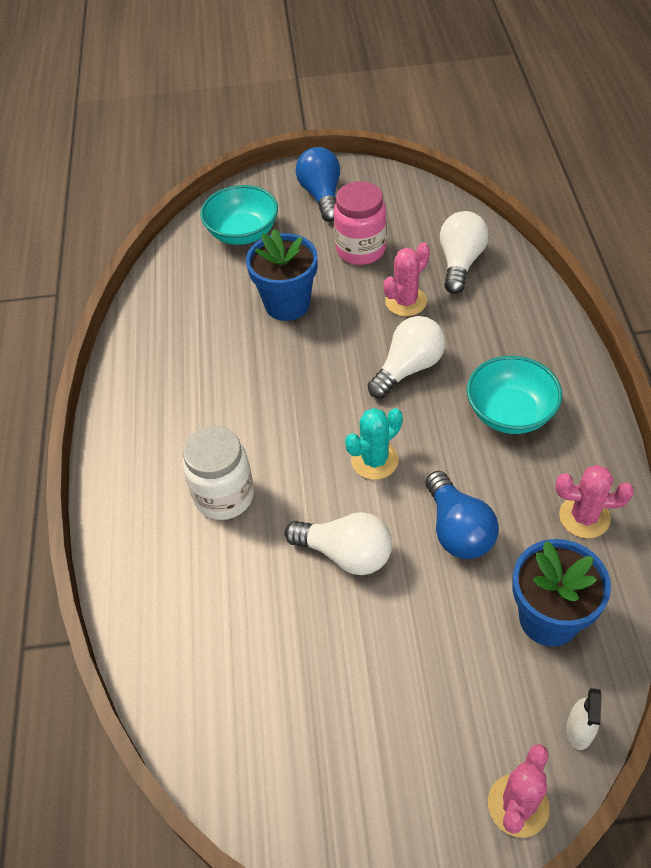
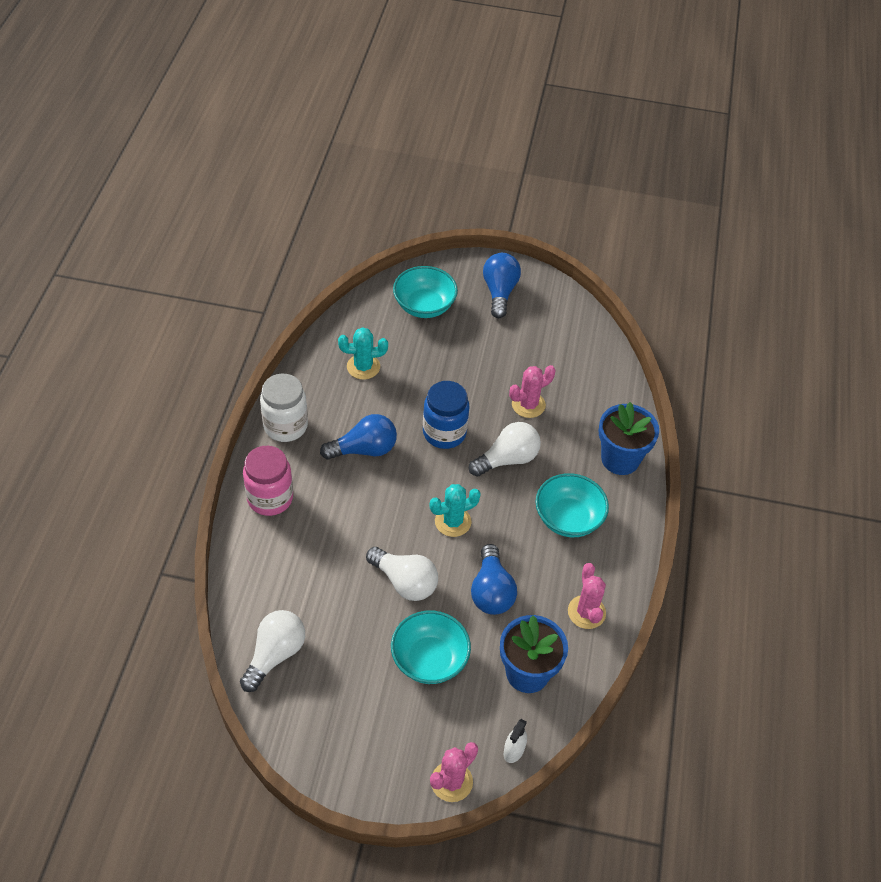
camera: 10 degrees right, 0 degrees up
white jar [183,426,254,520] -> white jar moved to [260,374,308,442]
blue flower pot [246,229,318,321] -> blue flower pot moved to [599,402,659,475]
pink jar [334,181,386,265] -> pink jar moved to [243,446,293,516]
white light bulb [440,211,489,294] -> white light bulb moved to [240,610,305,692]
pink cactus [556,465,634,538] -> pink cactus turned 60 degrees clockwise [568,563,606,629]
none -> blue light bulb [320,414,397,460]
none -> turquoise cactus [338,327,388,380]
none -> turquoise bowl [391,611,471,684]
none -> blue jar [423,381,470,449]

